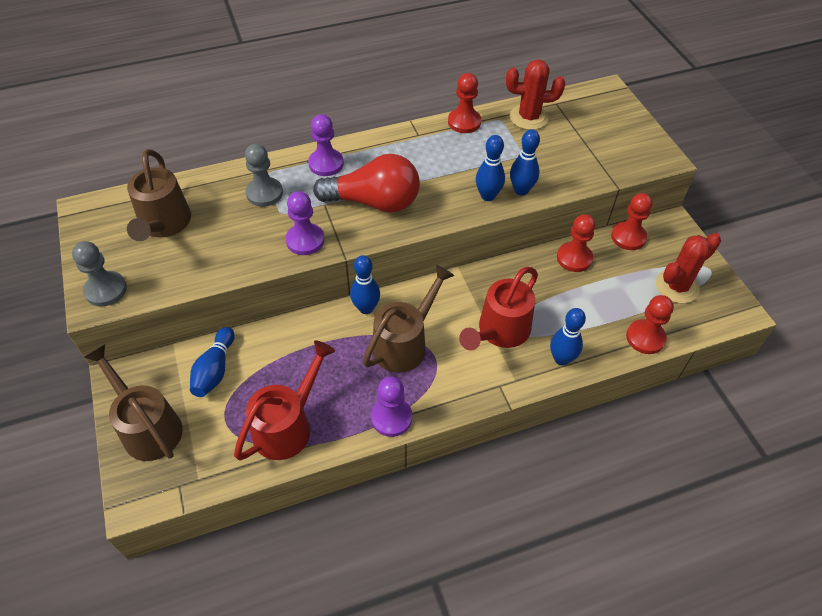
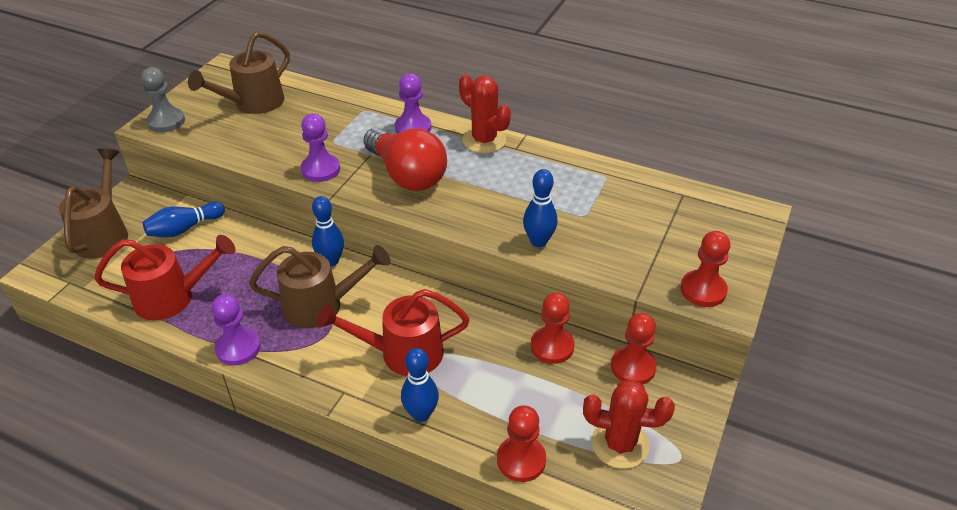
camera: 45 degrees right, 10 degrees down
grey pawn [245,144,283,207] -> none
red pawn [448,73,481,133] -> red pawn moved to [680,231,730,307]
blue bowling pin [476,135,505,201] -> none
red cactus [506,59,565,130] -> red cactus moved to [459,74,511,153]

